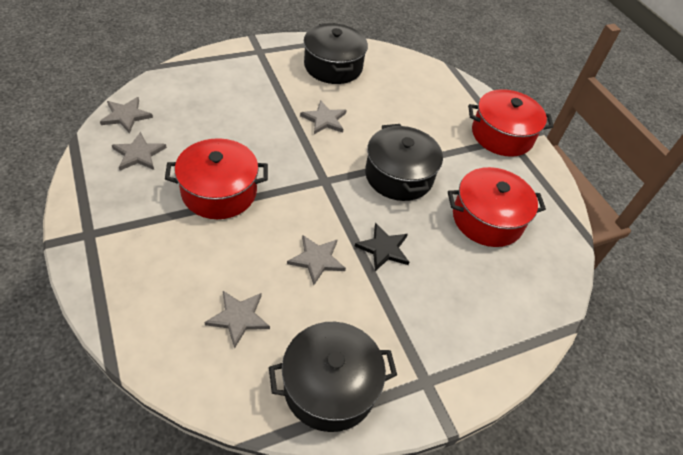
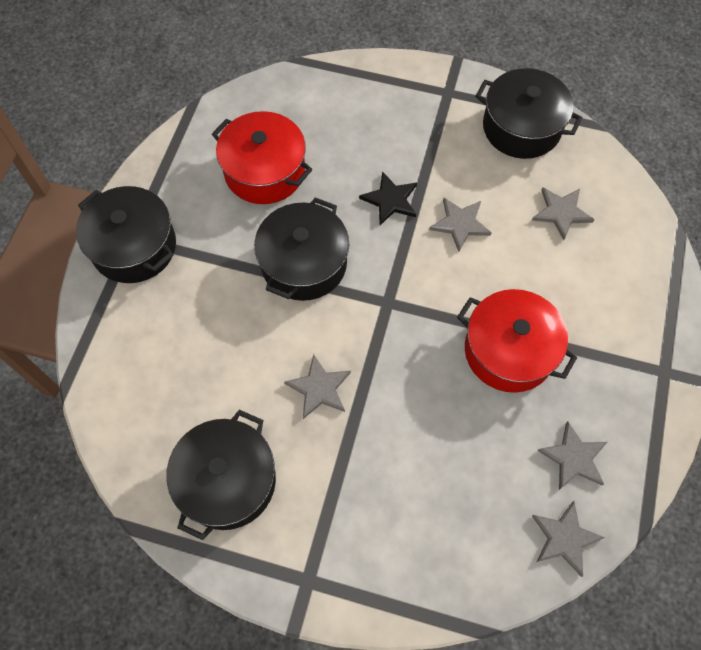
camera: 135 degrees left, 15 degrees up
red pot [468,89,554,157] -> black pot [76,186,176,283]

